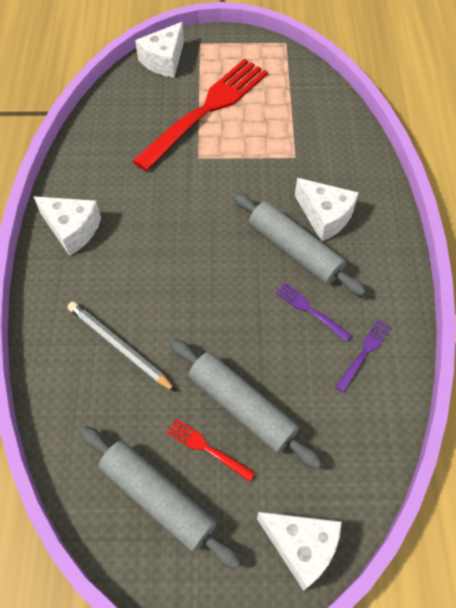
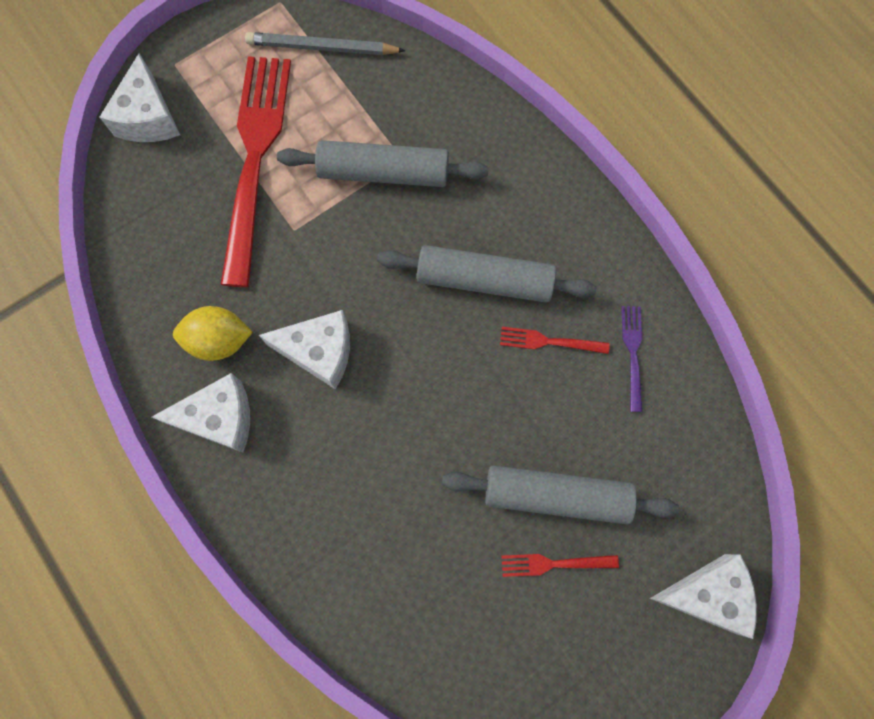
camera: 35 degrees left, 15 degrees up
grey pencil [68,301,176,392] -> grey pencil moved to [245,32,406,55]
grey rolling pin [80,426,241,570] -> grey rolling pin moved to [277,140,489,187]
purple fork [276,283,352,342] -> red fork [500,327,610,354]
white cheese [295,178,359,242] -> white cheese moved to [259,310,350,389]
none -> yellow lemon [173,306,253,361]

